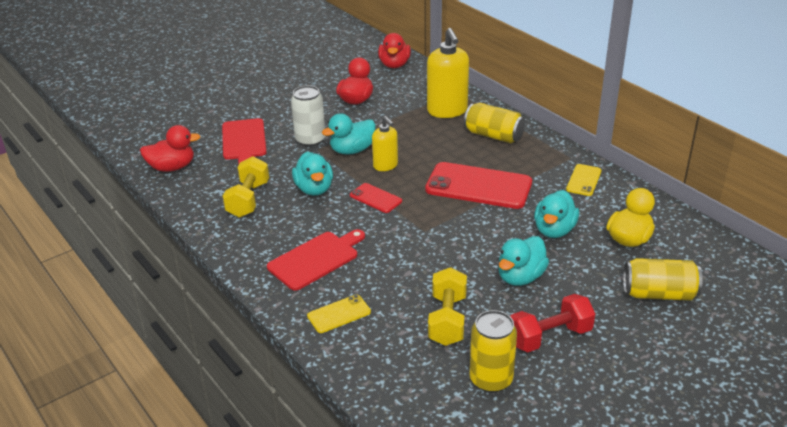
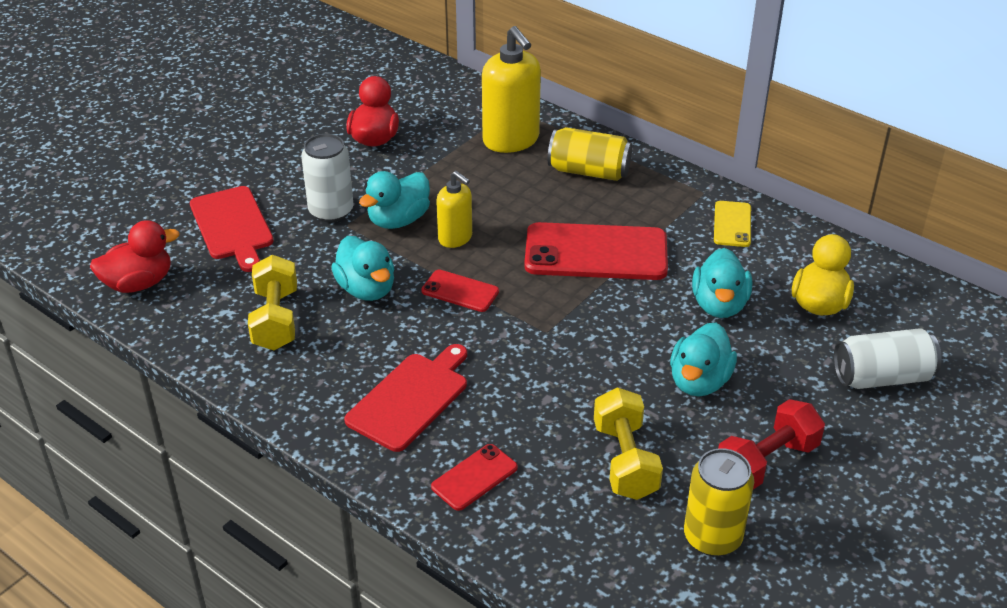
camera: 15 degrees left, 5 degrees up
yellow phone [307,295,371,333] -> red phone [431,444,518,511]
red duck [378,33,411,68] -> none
yellow can [623,258,703,301] -> white can [834,328,942,389]

